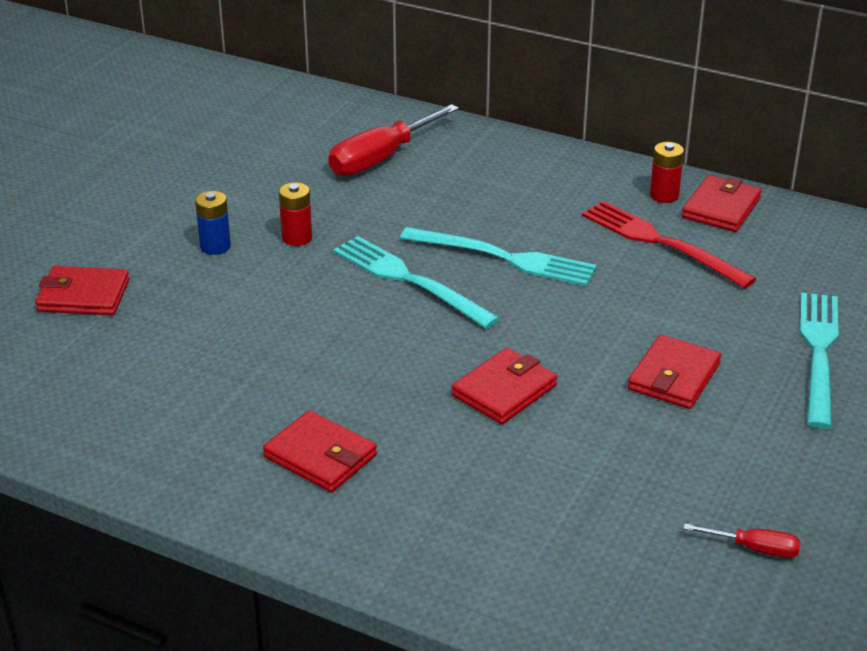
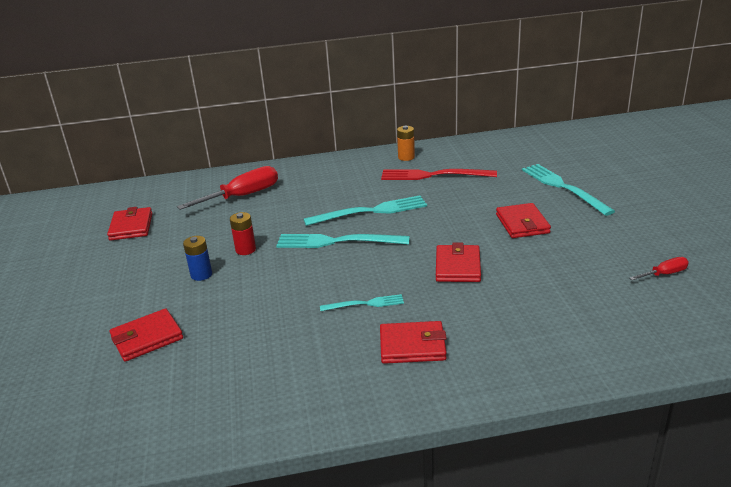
camera: 35 degrees left, 5 degrees down
red screwdriver [329,104,459,176] -> red screwdriver turned 135 degrees counterclockwise [177,166,278,210]
red battery [650,142,684,203] -> orange battery [397,126,415,161]
red wallet [682,175,762,232] -> red wallet moved to [107,207,153,241]
none -> turquoise fork [320,294,404,311]

